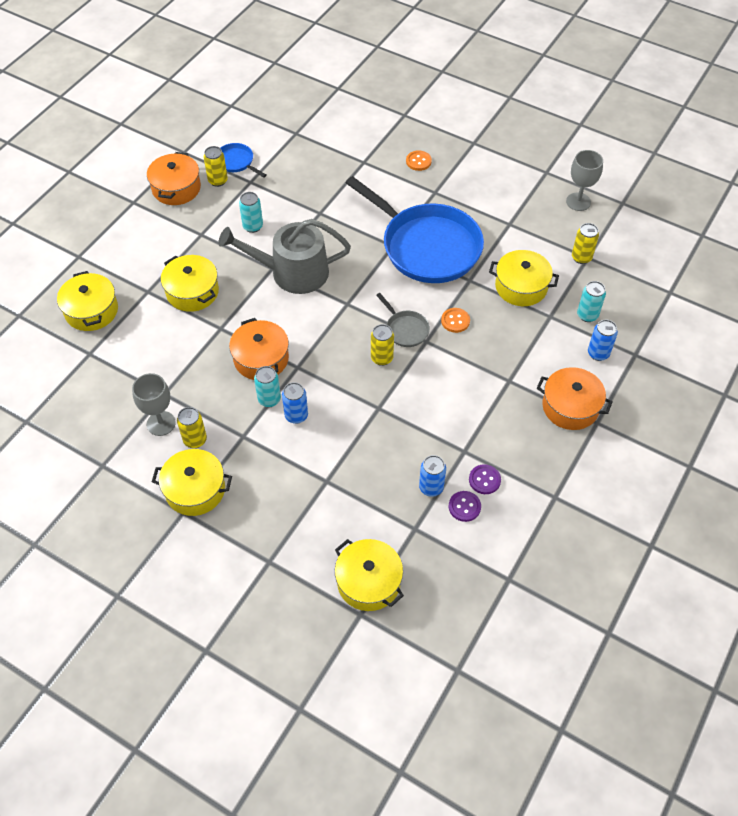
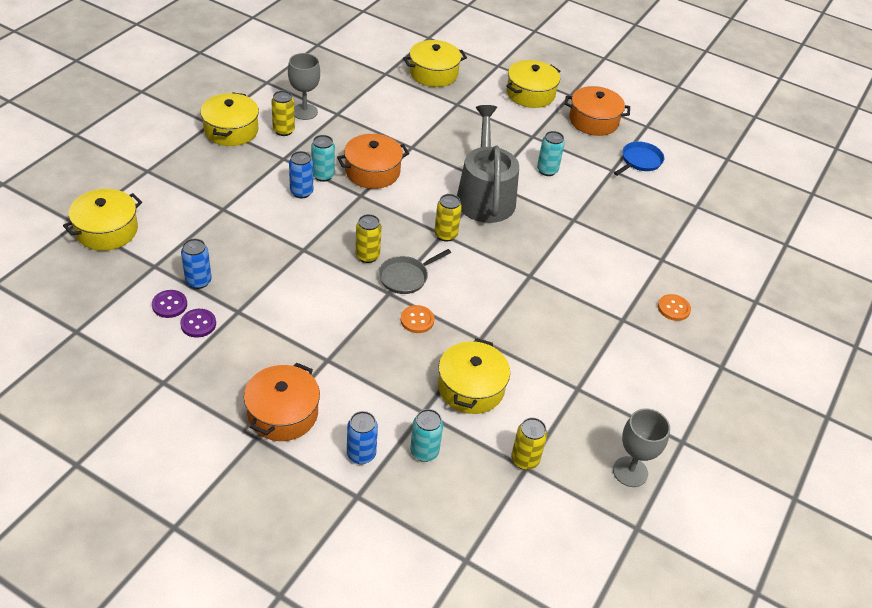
camera: 85 degrees right, 10 degrees down
yellow pot [161,255,219,312] -> yellow pot moved to [506,60,560,108]
yellow can [203,146,228,187] -> yellow can moved to [434,194,462,242]
blue pan [346,176,484,283] -> none

